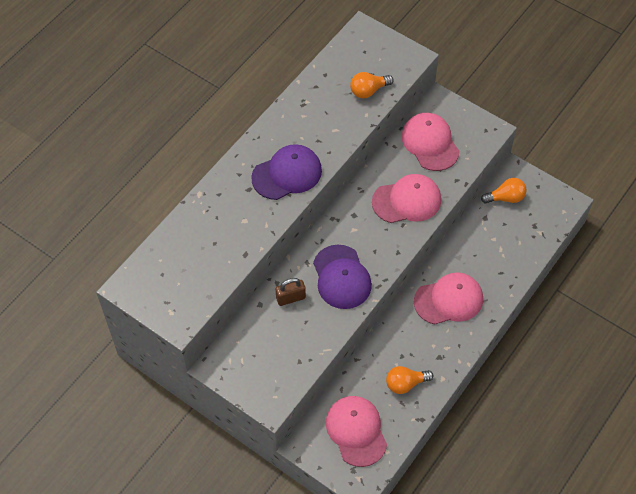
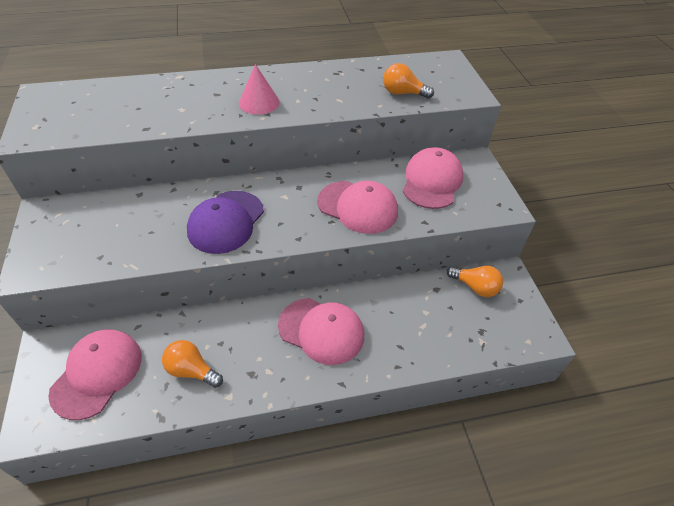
camera: 40 degrees right, 10 degrees down
purple cap [251,144,322,200] -> pink cone [239,64,280,115]
brown padlock [276,278,306,306] -> none

